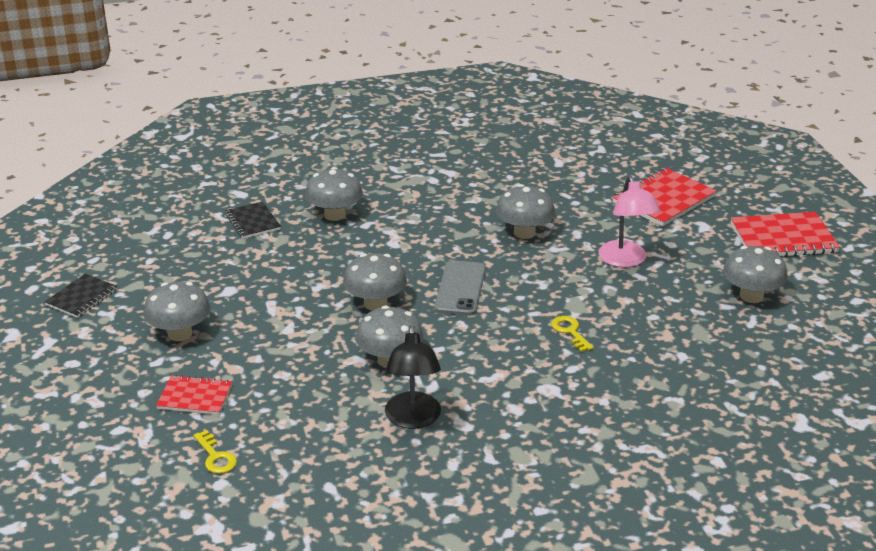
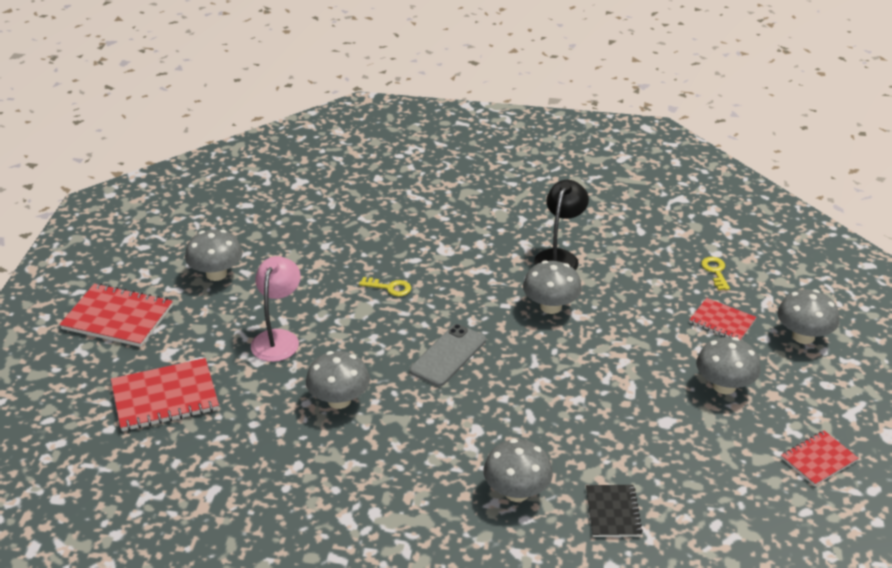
camera: 155 degrees left, 5 degrees up
black notebook [44,274,118,318] -> red notebook [781,431,858,486]
grey mushroom [343,253,407,311] -> grey mushroom moved to [777,289,839,344]
yellow key [551,316,594,352] -> yellow key turned 75 degrees counterclockwise [359,277,411,296]

